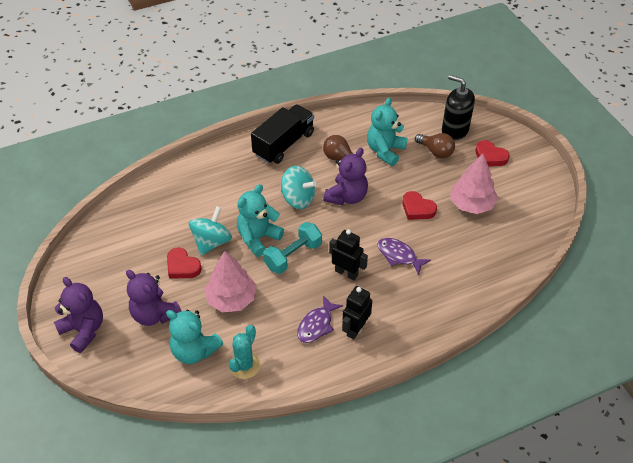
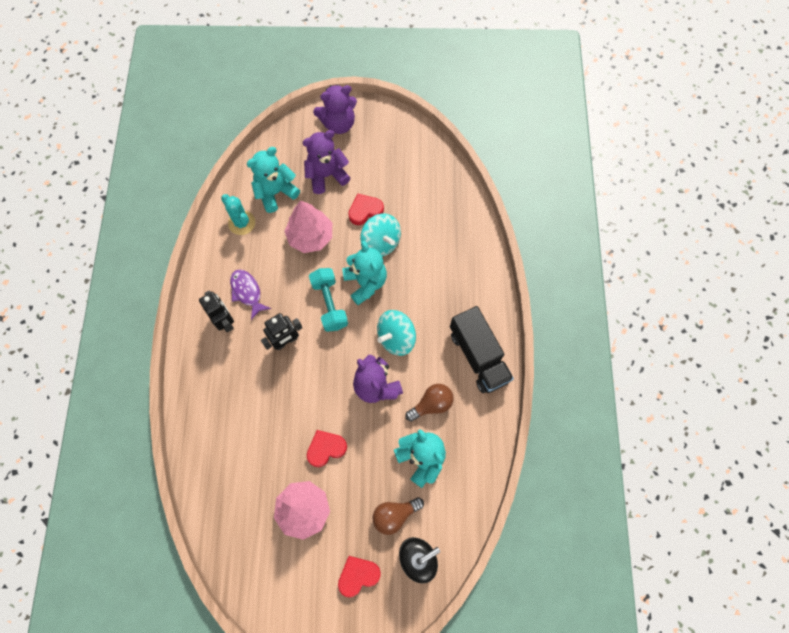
camera: 115 degrees right, 20 degrees up
purple fish [377,238,431,275] -> none

